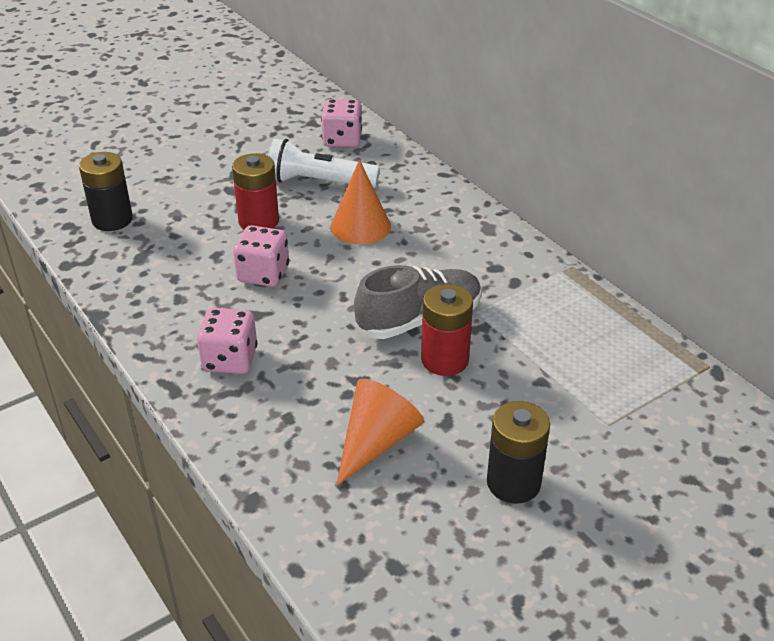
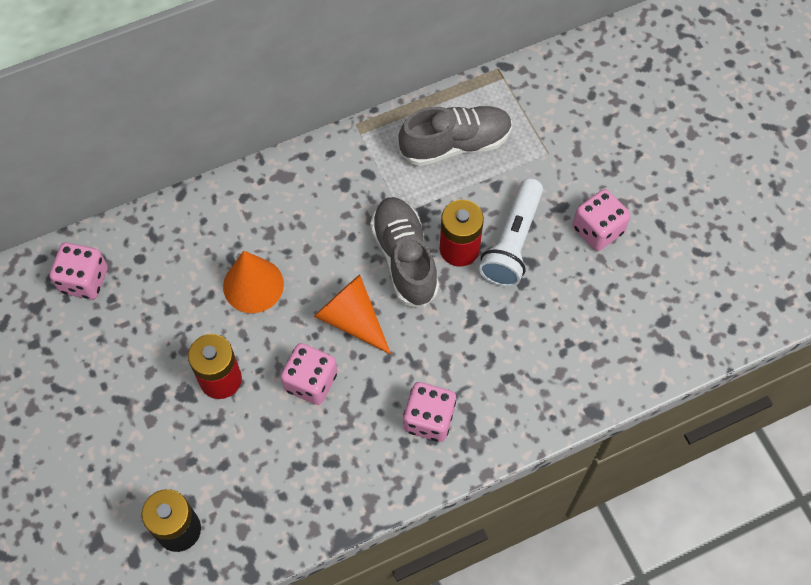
camera: 80 degrees left, 25 degrees up
white flashlight [268,139,380,188] -> white flashlight moved to [479,178,543,287]
orange cone [336,379,424,486] -> orange cone moved to [314,274,391,354]
black battery [487,401,550,504] -> pink dice [573,189,631,251]
none -> grey shoe [399,106,512,166]

